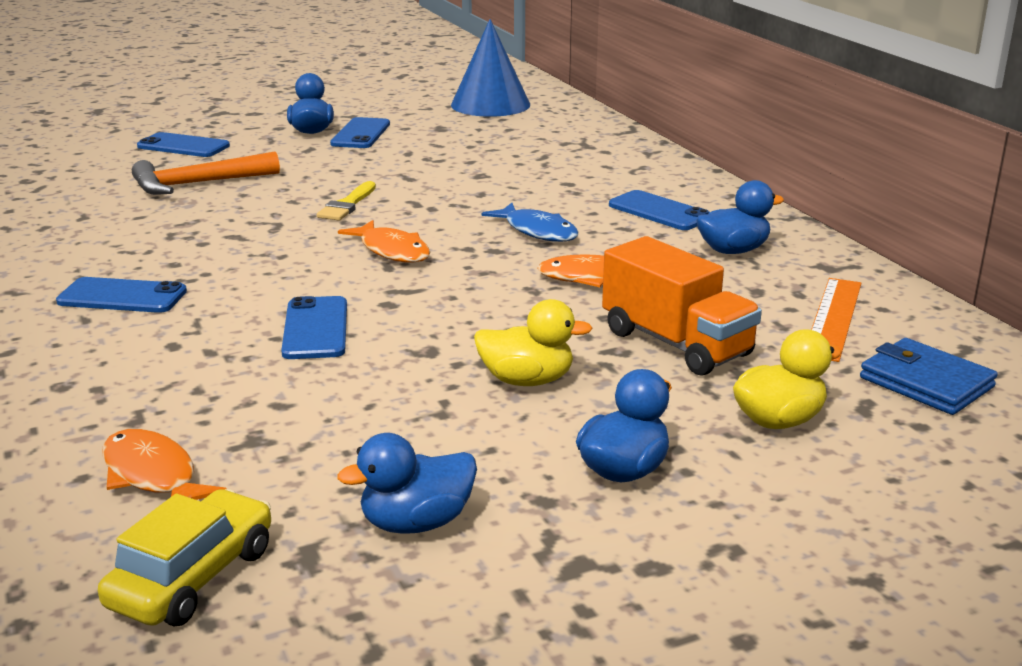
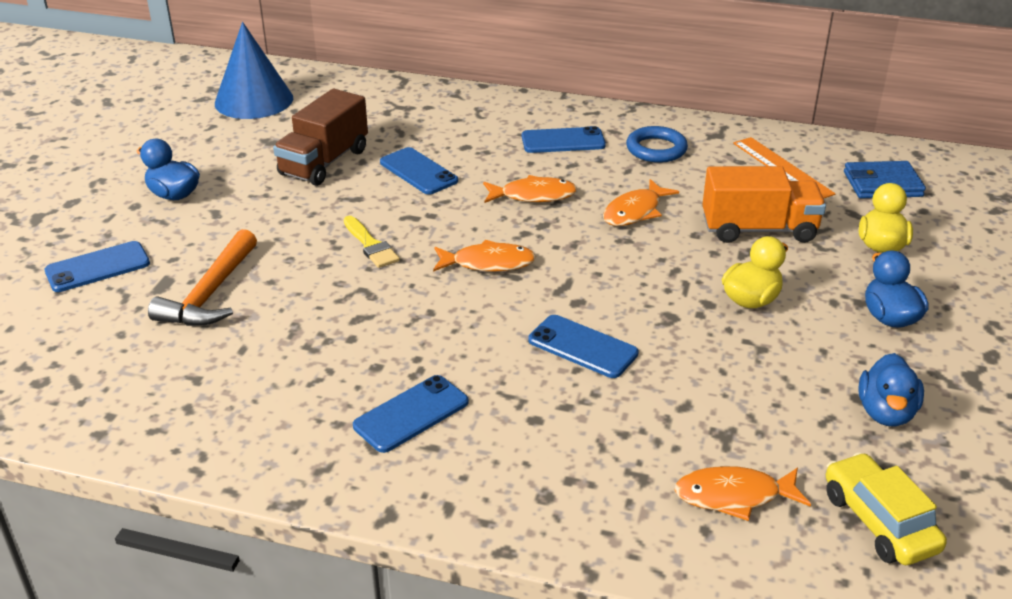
camera: 50 degrees left, 10 degrees up
blue phone [330,117,390,148] -> blue phone moved to [380,147,458,195]
blue fish [481,203,578,242] -> orange fish [483,175,577,203]
blue duck [696,180,784,254] -> blue ring [626,126,688,163]
none -> brown truck [273,89,368,186]

